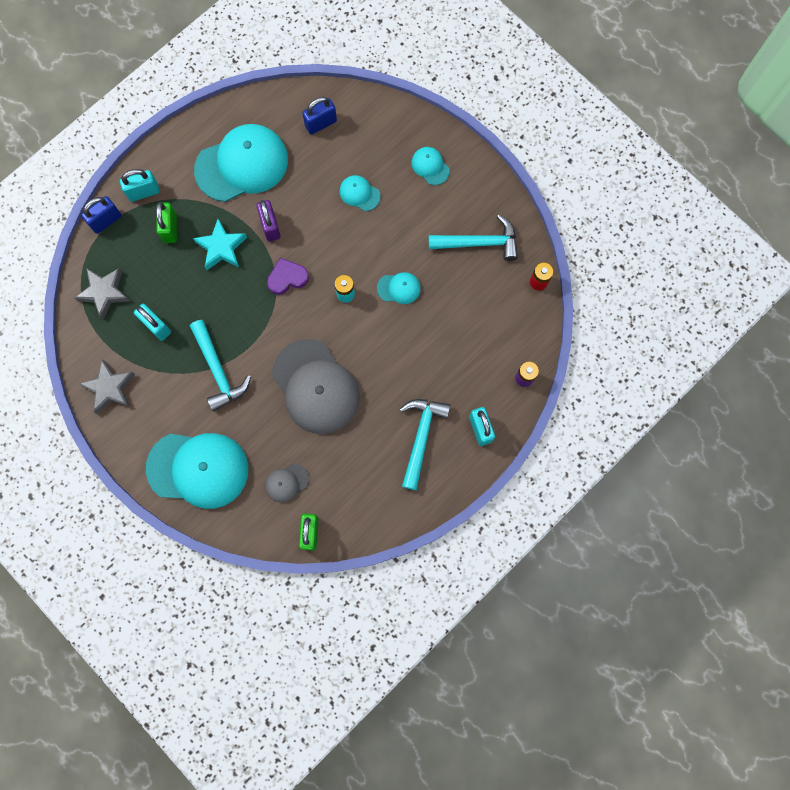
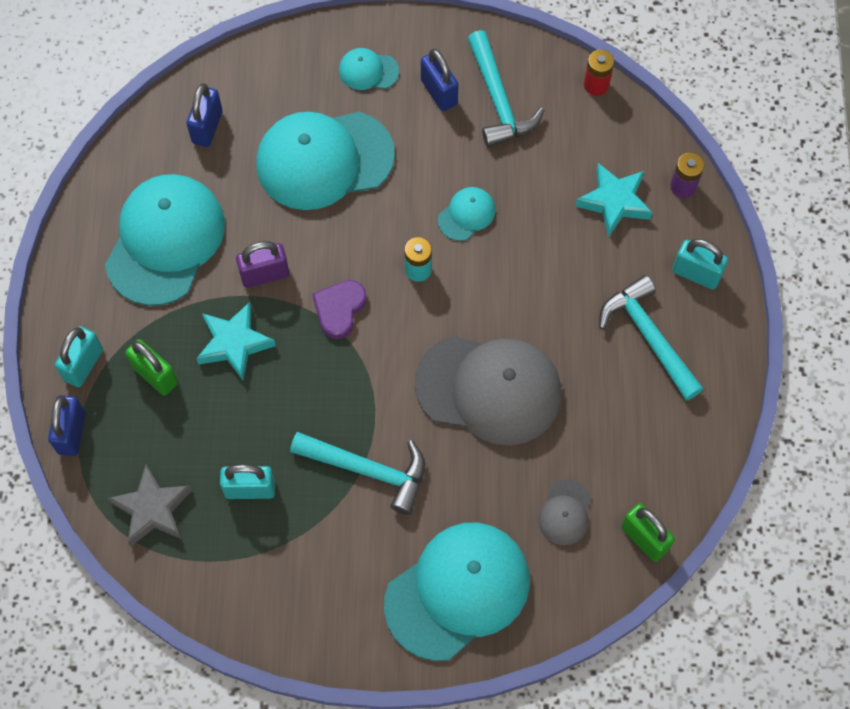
camera: 45 degrees left, 10 degrees down
grey star [79,359,135,414] -> none
purple padlock [256,200,281,241] -> purple padlock turned 45 degrees counterclockwise [236,241,289,288]
turquoise cap [340,175,380,211] -> turquoise cap [256,112,395,210], size x2.25
turquoise hammer [429,215,518,261] -> turquoise hammer turned 120 degrees clockwise [468,30,544,147]
none -> blue padlock [421,49,459,111]
none -> turquoise star [575,163,653,237]

